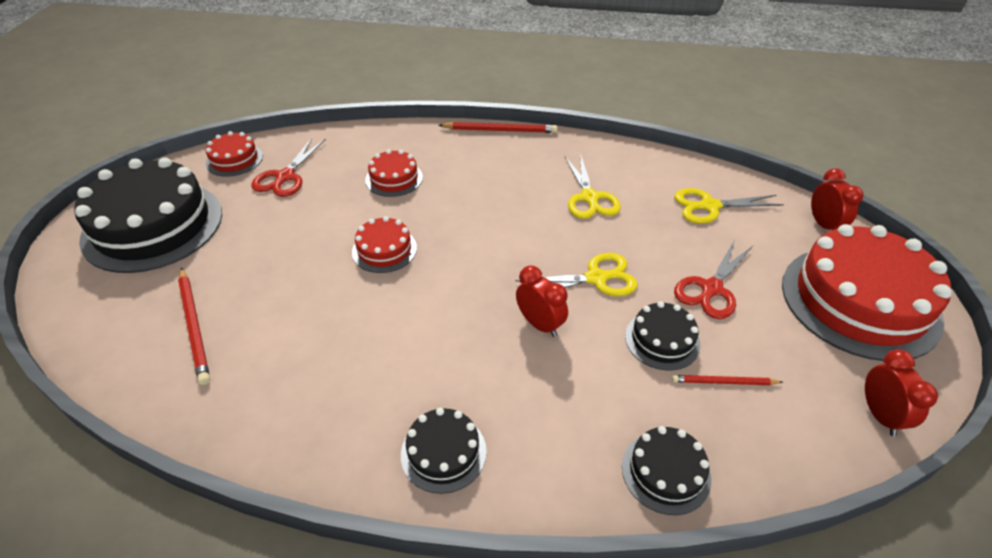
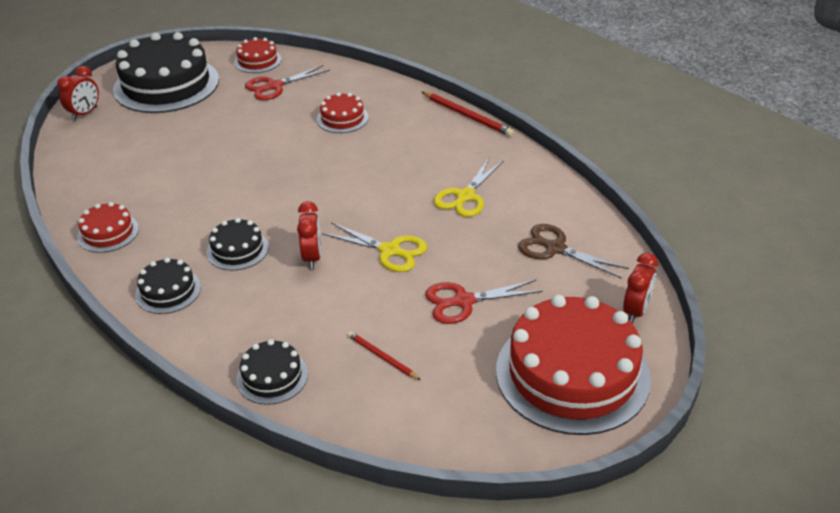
camera: 40 degrees right, 5 degrees down
red pencil [178,268,210,385] -> none
red cake [352,216,417,273] -> red cake moved to [77,202,139,253]
black cake [625,301,700,370] -> black cake moved to [206,218,269,271]
yellow scissors [674,188,784,223] -> brown scissors [518,224,629,278]
red clock [865,349,938,437] -> red clock moved to [57,66,99,120]

